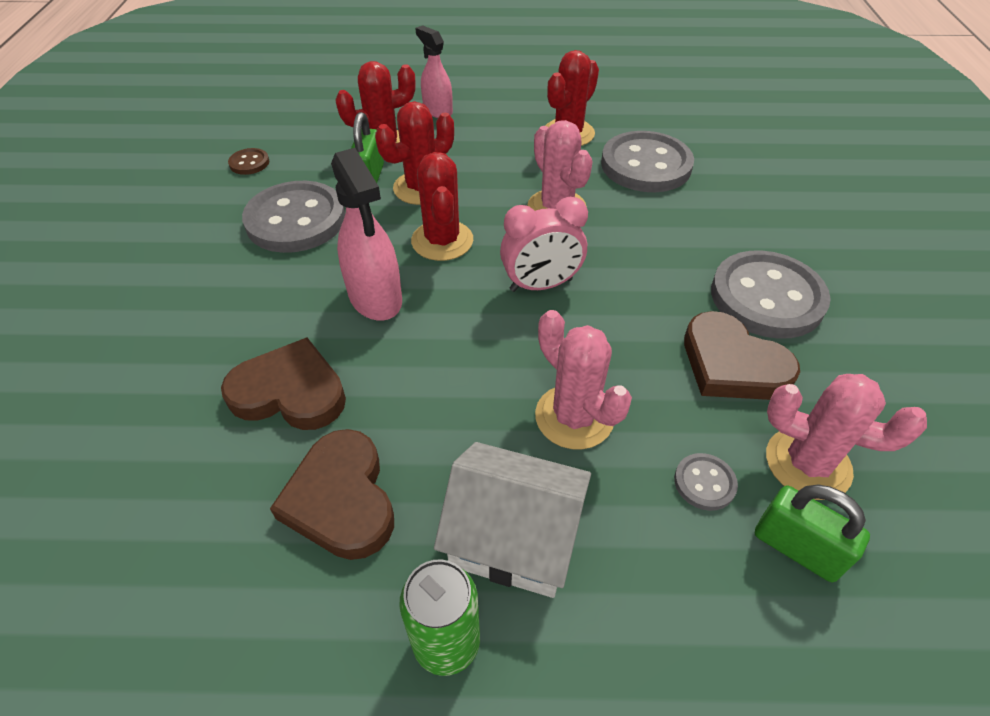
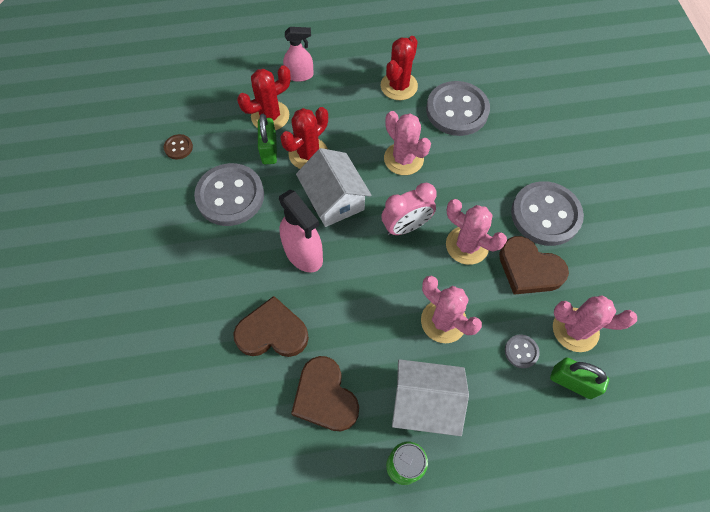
camera: 10 degrees left, 15 degrees up
red cactus [411,152,473,261] -> white house [296,148,372,227]
pink spray bottle [415,25,453,118] -> pink spray bottle turned 135 degrees clockwise [283,27,314,82]
none -> pink cactus [446,199,507,265]

